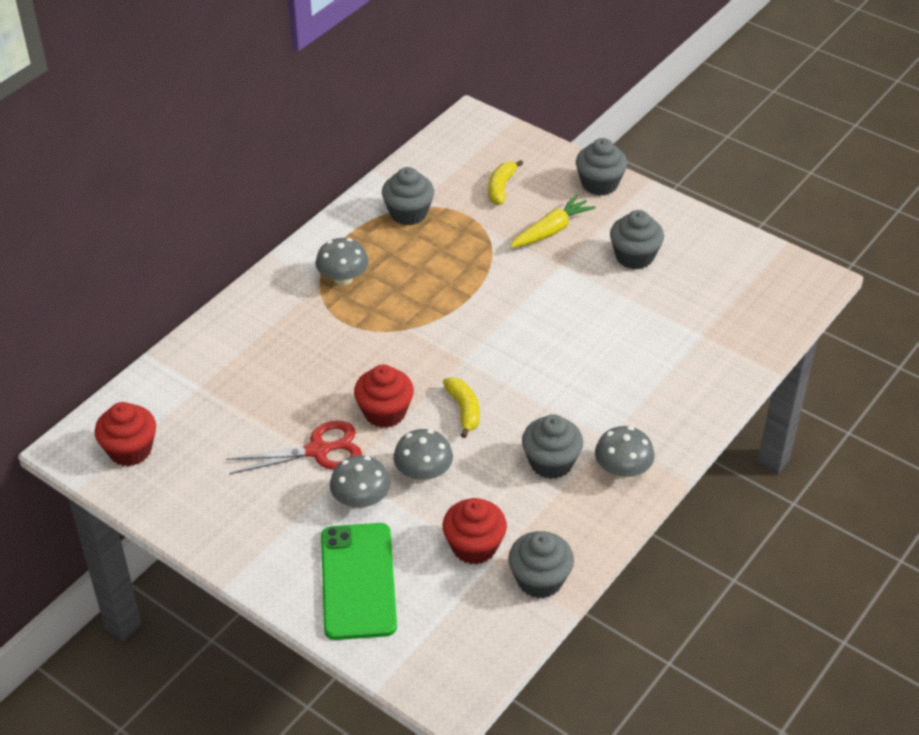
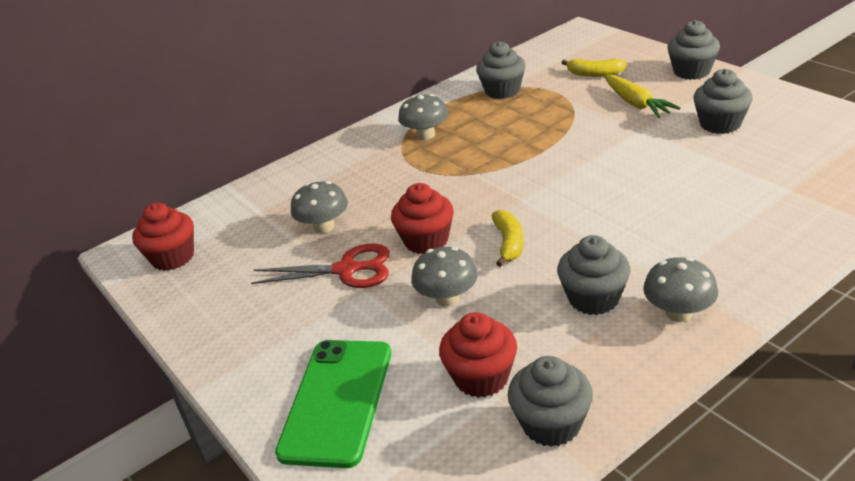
camera: 20 degrees right, 10 degrees down
grey mushroom [330,455,390,509] -> grey mushroom moved to [291,181,348,233]
yellow banana [488,160,523,205] -> yellow banana turned 105 degrees counterclockwise [562,59,627,77]
yellow carrot [510,194,596,248] -> yellow carrot turned 90 degrees clockwise [604,75,681,118]

